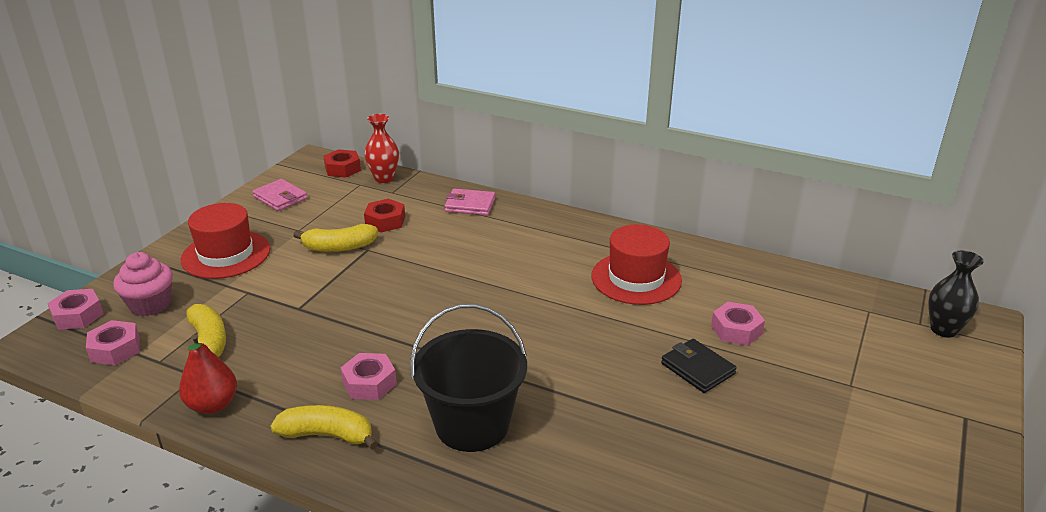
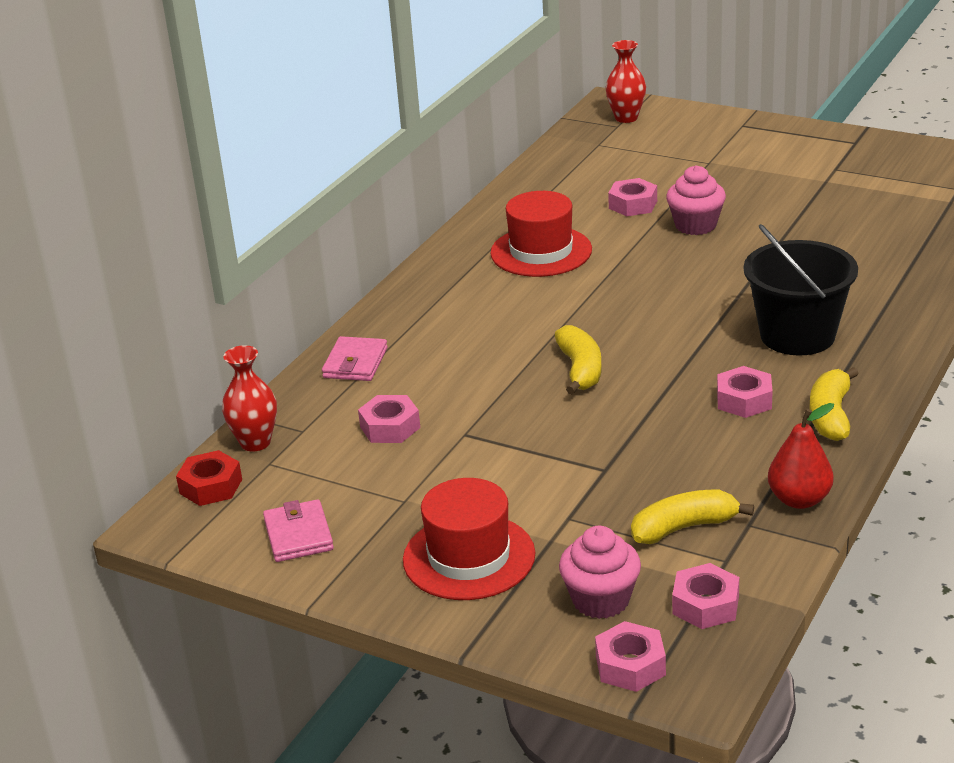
camera: 85 degrees left, 0 degrees up
pink wallet [252,179,307,211] -> pink wallet turned 60 degrees counterclockwise [263,499,334,562]
yellow banana [293,224,378,252] -> yellow banana moved to [555,325,602,395]
red nut [364,199,405,232] -> pink nut [358,395,420,443]
black wallet [661,339,737,393] -> pink cupcake [666,165,726,235]
black vase [928,251,984,338] -> red vase [606,40,646,123]

